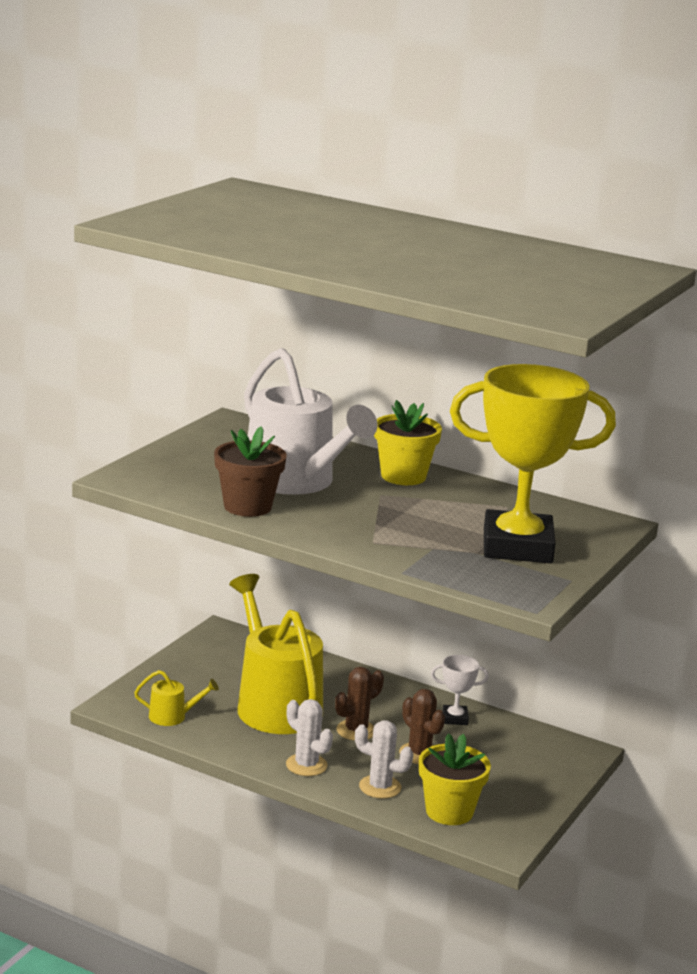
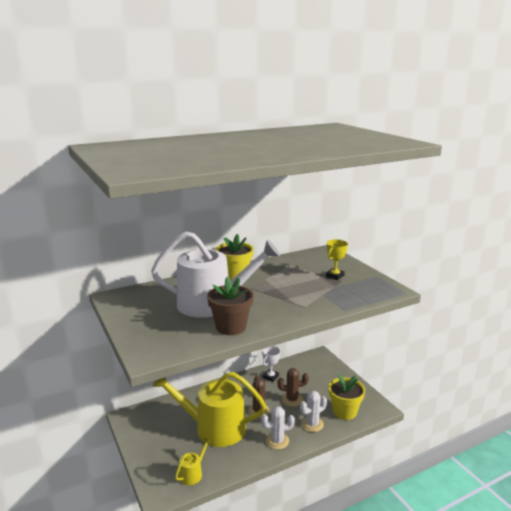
camera: 55 degrees left, 0 degrees up
yellow trophy [450,364,616,563] -> yellow trophy [326,239,348,280], size x0.40

